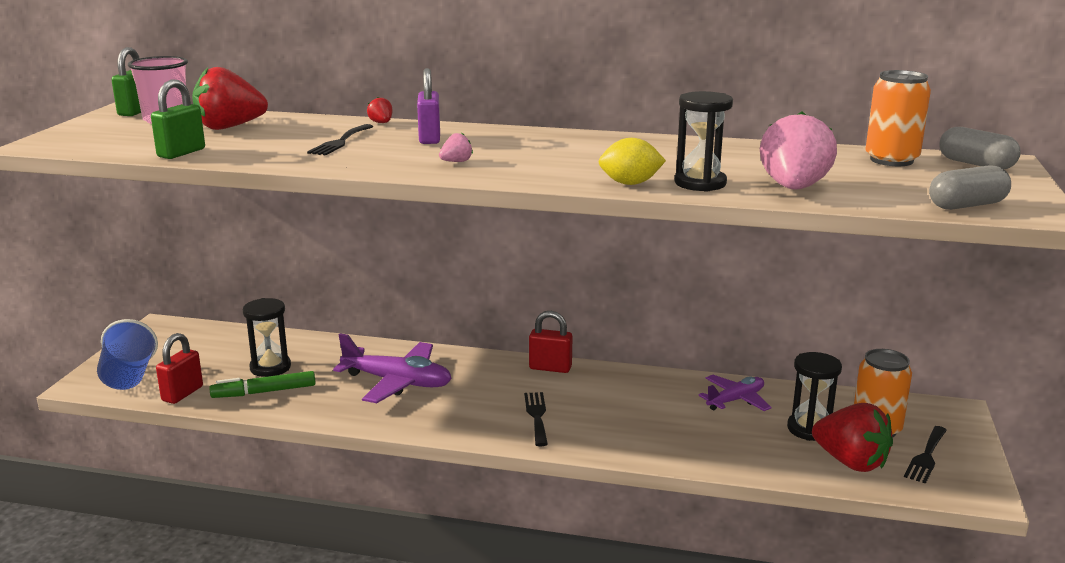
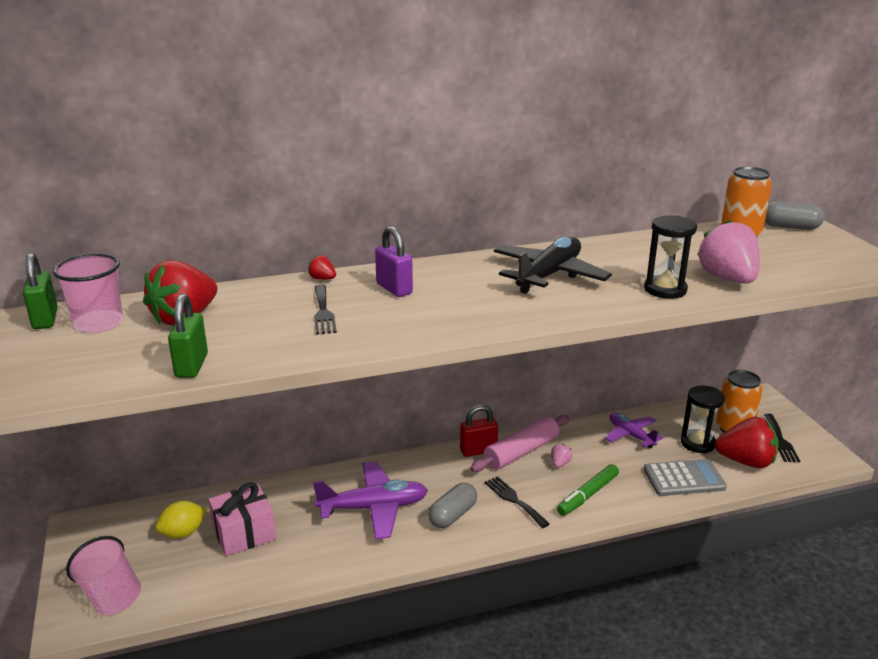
camera: 30 degrees left, 5 degrees up
blue cup [97,319,158,390] -> pink cup [66,536,141,615]
red padlock [156,333,203,404] -> none
green marker [209,371,315,398] -> green marker moved to [557,464,619,516]
black hourglass [243,298,291,377] -> pink gift [208,482,276,556]
pink strawberry [439,132,473,162] -> pink strawberry moved to [551,444,573,468]
yellow lemon [598,138,666,185] -> yellow lemon moved to [155,501,207,538]
purple plane [698,375,772,411] -> purple plane turned 60 degrees counterclockwise [605,413,663,448]
grey capsule [929,165,1011,210] -> grey capsule moved to [428,483,477,528]
none -> pink rolling pin [470,415,570,472]
none -> black plane [494,236,612,294]
none -> grey calculator [644,459,727,496]

